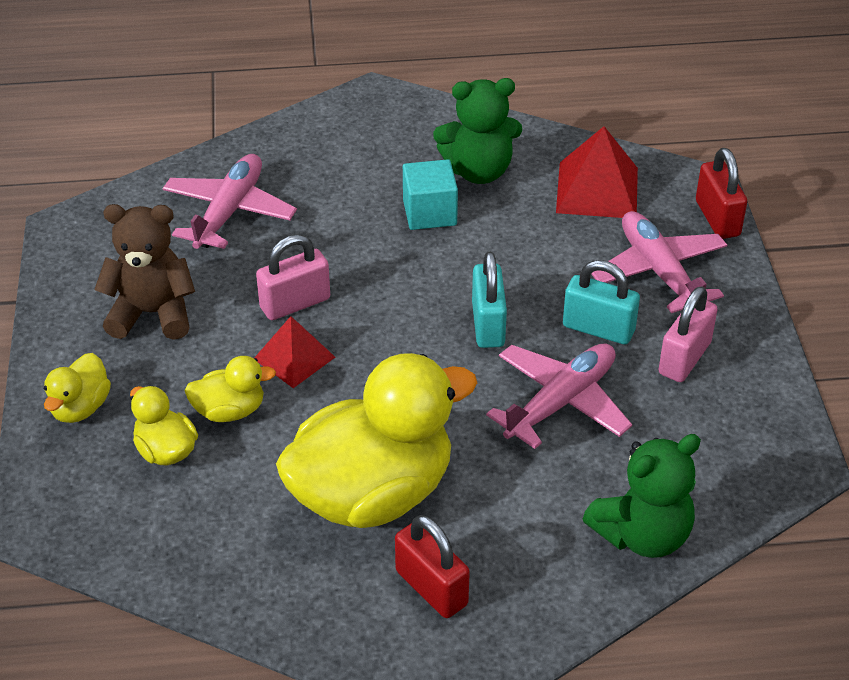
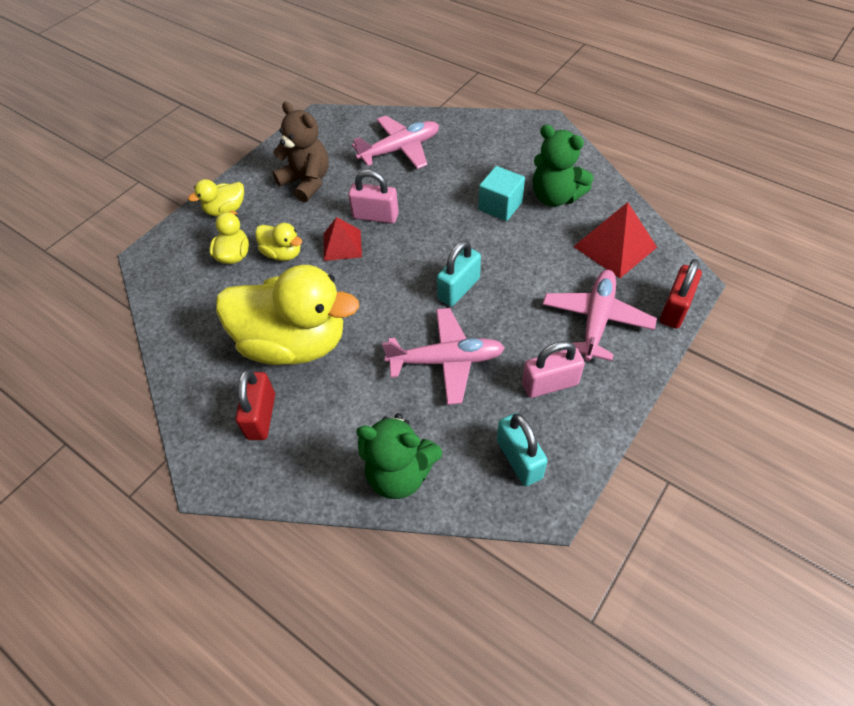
camera: 45 degrees right, 10 degrees up
turquoise padlock [563,260,640,344] -> turquoise padlock moved to [497,413,548,486]

